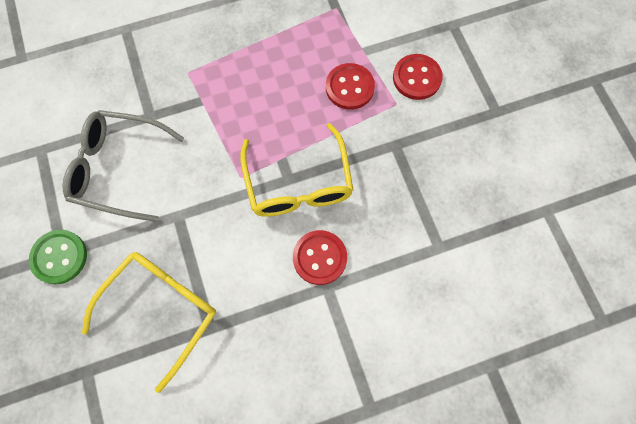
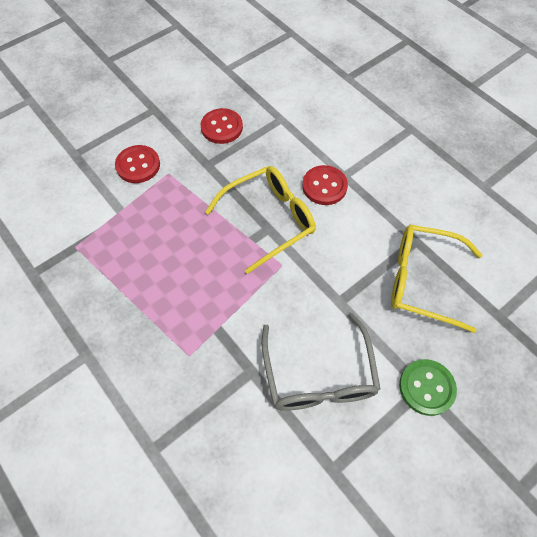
camera: 110 degrees left, 10 degrees down
red button [326,63,375,110] -> red button moved to [201,108,243,144]

